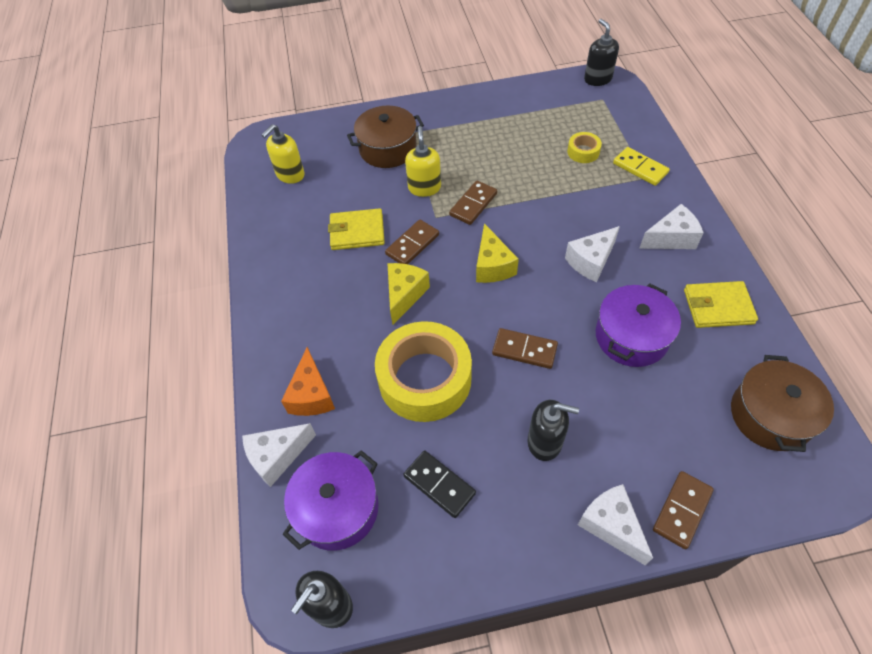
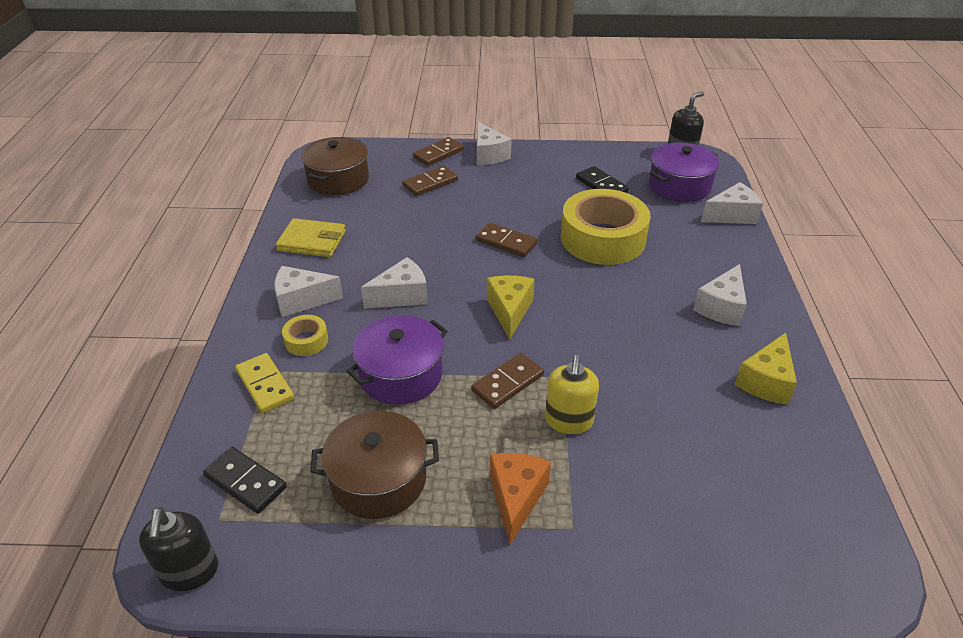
camera: 170 degrees left, 15 degrees down
yellow soap dispenser [262,124,304,184] -> none
orange cheese [281,347,335,416] -> orange cheese moved to [490,453,551,545]
yellow wallet [328,208,385,250] -> none
brown pot [347,106,424,168] -> brown pot moved to [310,411,439,519]
brown domino [385,219,439,264] -> brown domino moved to [402,166,458,196]
yellow cheese [387,263,430,325] -> yellow cheese moved to [735,333,797,405]
black soap dispenser [528,400,579,461] -> none
yellow tape [567,132,602,163] -> yellow tape moved to [282,315,328,356]
purple pot [596,283,681,367] -> purple pot moved to [346,315,448,405]
none -> black domino [203,447,287,514]
none -> white cheese [693,264,747,326]

